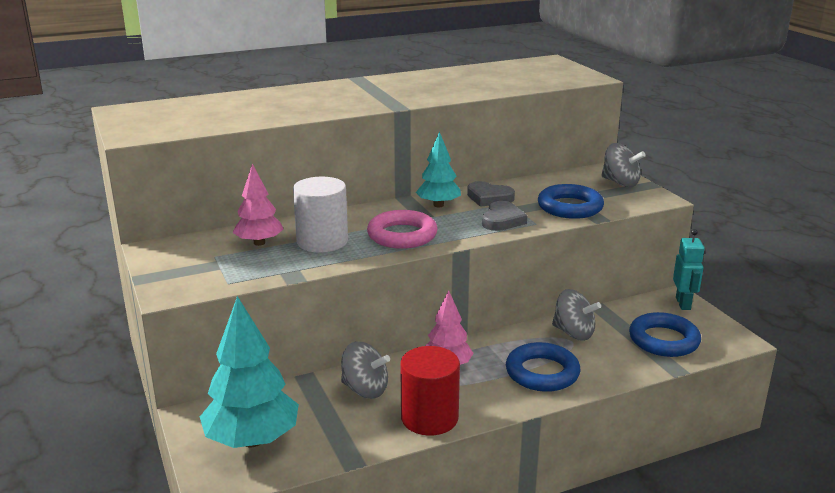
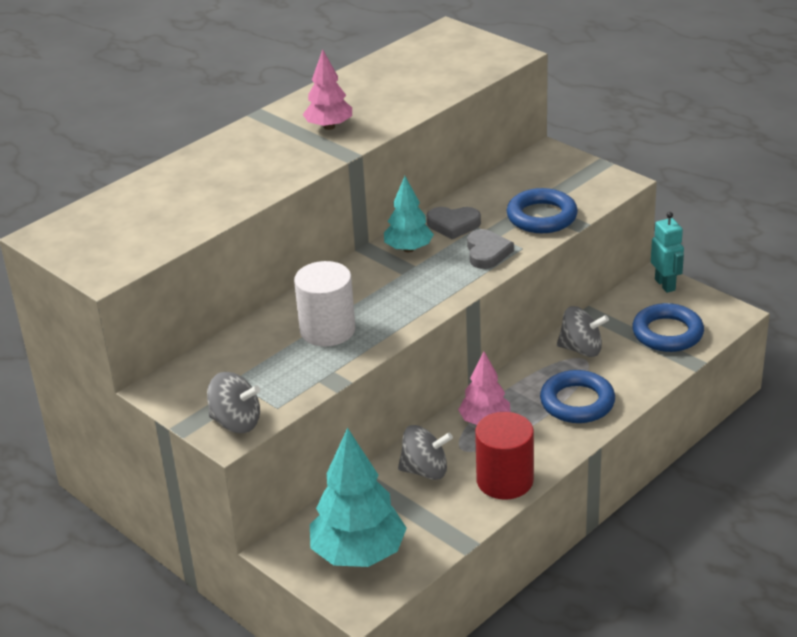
camera: 20 degrees left, 10 degrees up
pink tree [233,163,283,246] -> pink tree moved to [303,49,352,130]
pink ring [367,210,437,249] -> none
grey spinning top [601,143,646,187] -> grey spinning top moved to [207,372,260,433]

